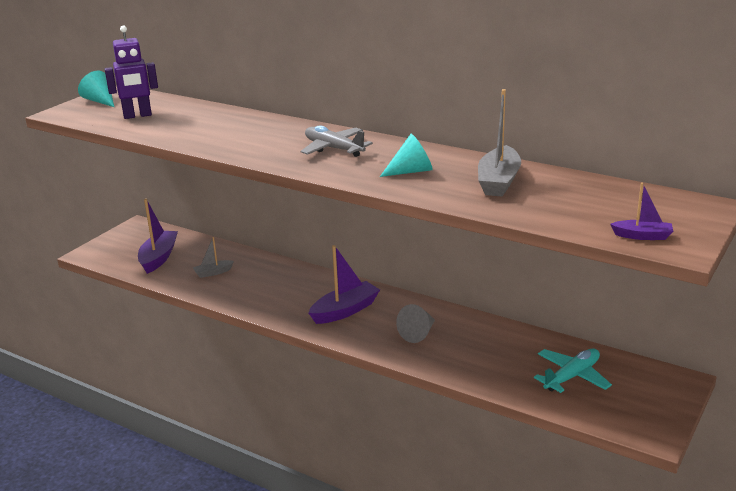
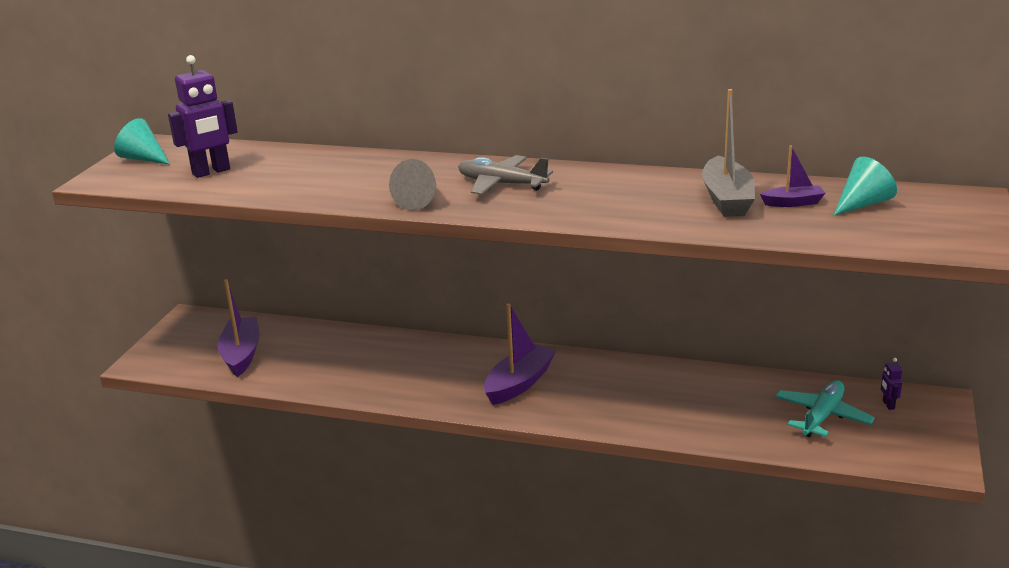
camera: 15 degrees left, 0 degrees up
grey boat [193,237,234,278] -> none
turquoise cone [380,134,433,177] -> turquoise cone moved to [834,157,897,215]
grey cone [396,304,435,343] -> grey cone moved to [389,159,436,211]
purple boat [610,183,673,240] -> purple boat moved to [760,146,825,207]
none -> purple robot [881,358,903,410]

